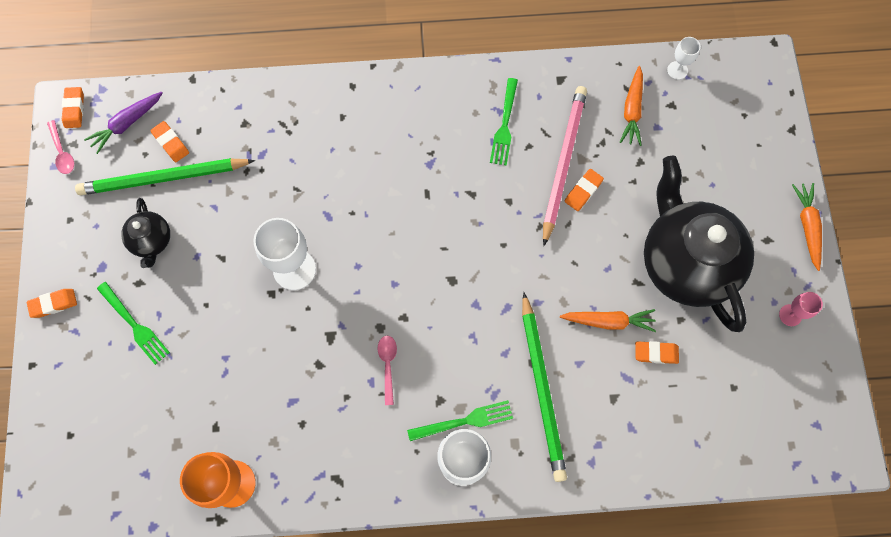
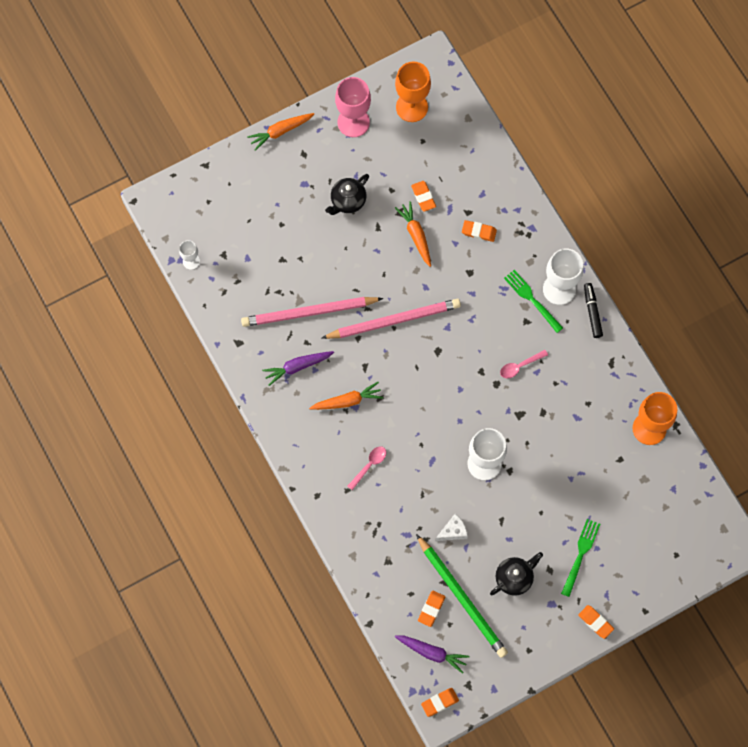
camera: 115 degrees left, 0 degrees up
pink spoon [47,120,74,174] -> pink spoon moved to [348,446,386,490]
green fork [490,78,518,166] -> purple carrot [262,351,334,386]
green pencil [522,292,567,482] -> none
orange eraser [565,169,604,211] -> orange eraser moved to [462,220,497,242]
orange carrot [620,66,643,146] -> orange carrot moved to [309,382,383,410]
black teapot [644,155,754,332] -> black teapot [325,174,369,215], size x0.46
pink goblet [779,292,823,326] -> pink goblet [335,77,371,137], size x1.92
none -> pink pencil [322,299,461,339]
none -> orange goblet [395,62,431,122]
none -> white cheese [435,514,468,541]
none -> black marker [584,283,603,338]

